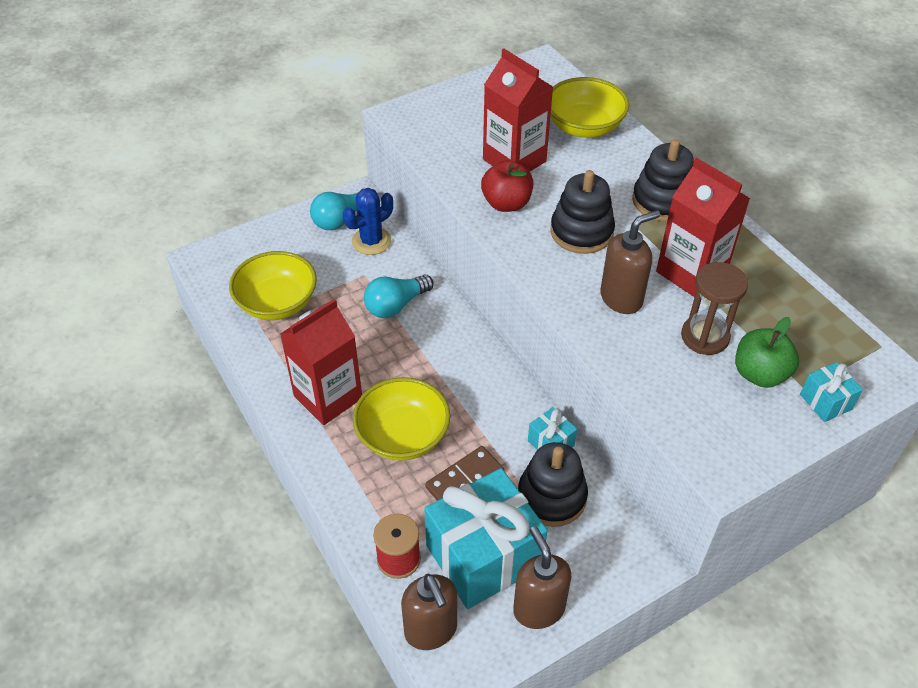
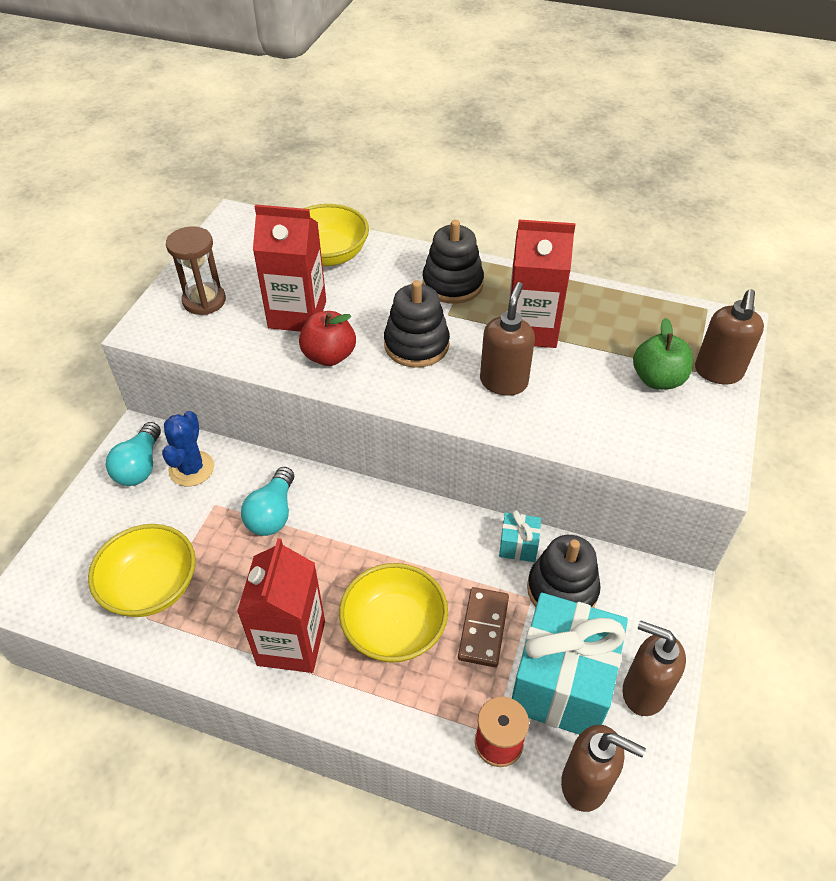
camera: 40 degrees left, 0 degrees up
brown hourglass [681,262,748,355] -> brown hourglass moved to [166,226,226,315]
turquoise gift [800,362,863,422] -> brown soap dispenser [695,289,764,384]

